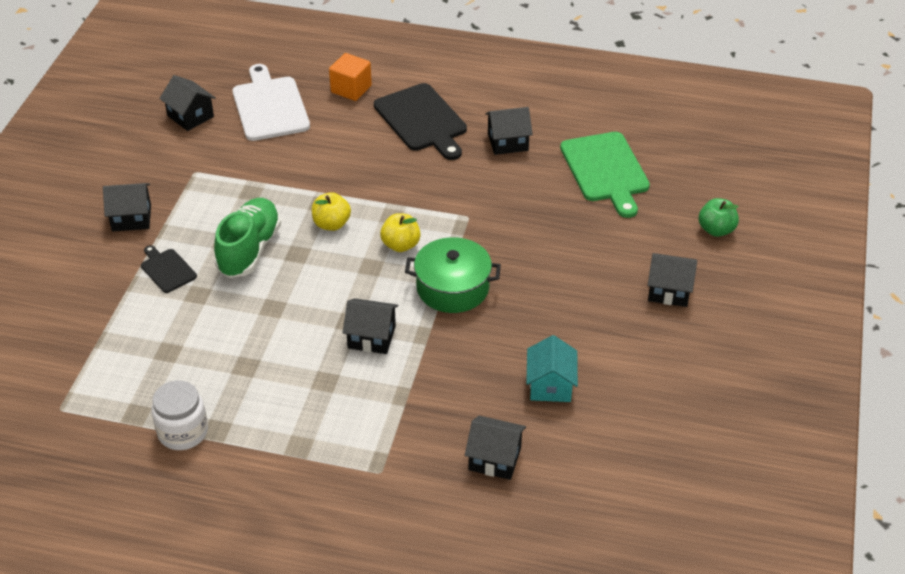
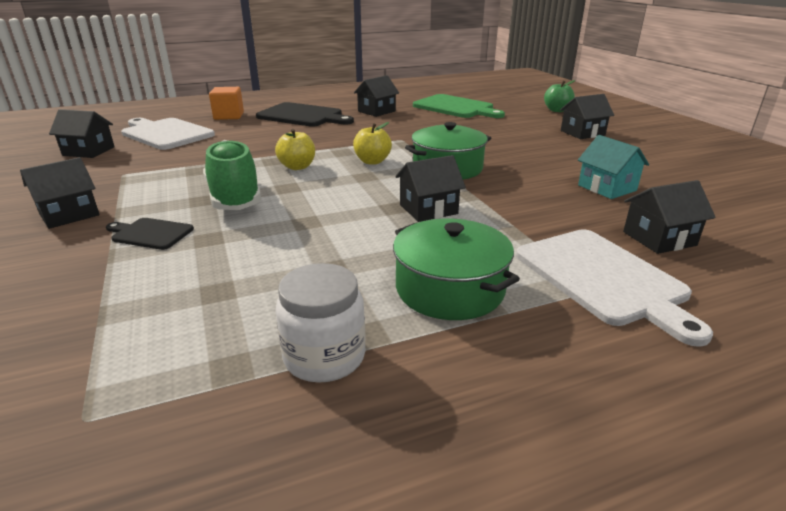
camera: 35 degrees left, 15 degrees down
none -> green pot [393,219,520,320]
none -> white cutting board [516,229,713,347]

